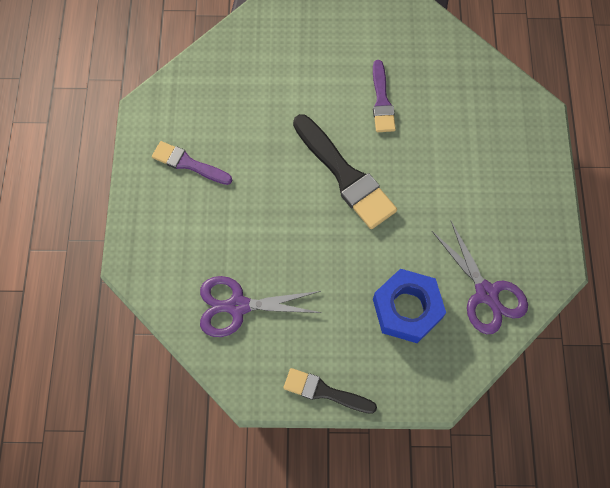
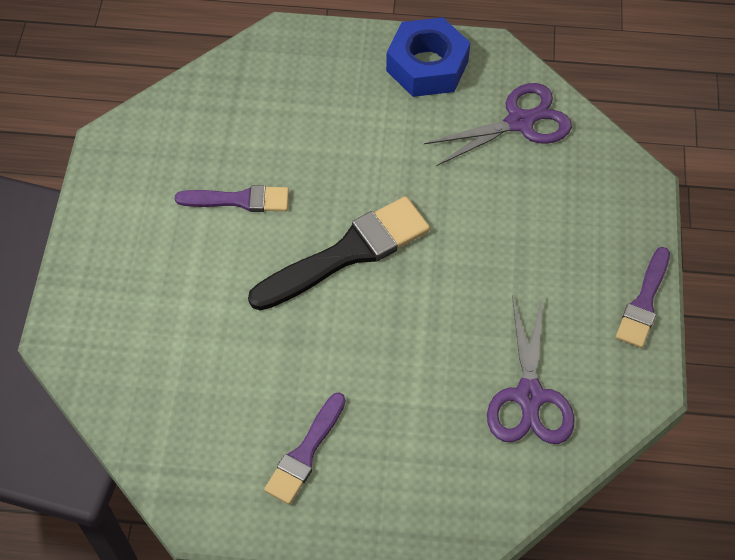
camera: 85 degrees left, 10 degrees down
black brush [283,368,377,414] -> purple brush [616,247,670,348]
blue nut [373,269,446,343] -> blue nut moved to [386,17,470,97]

